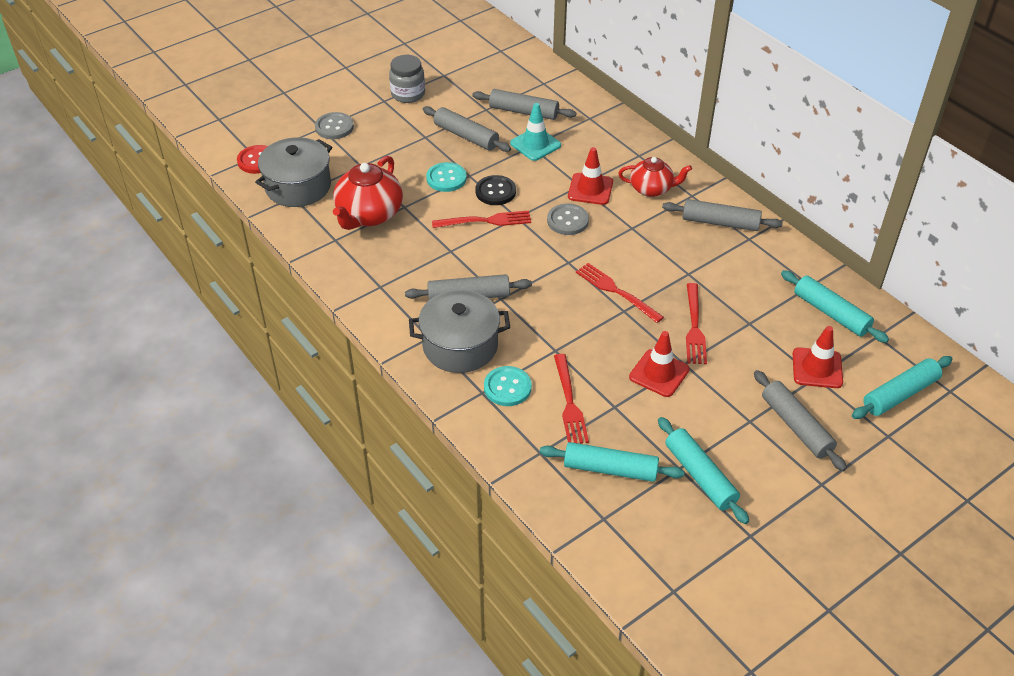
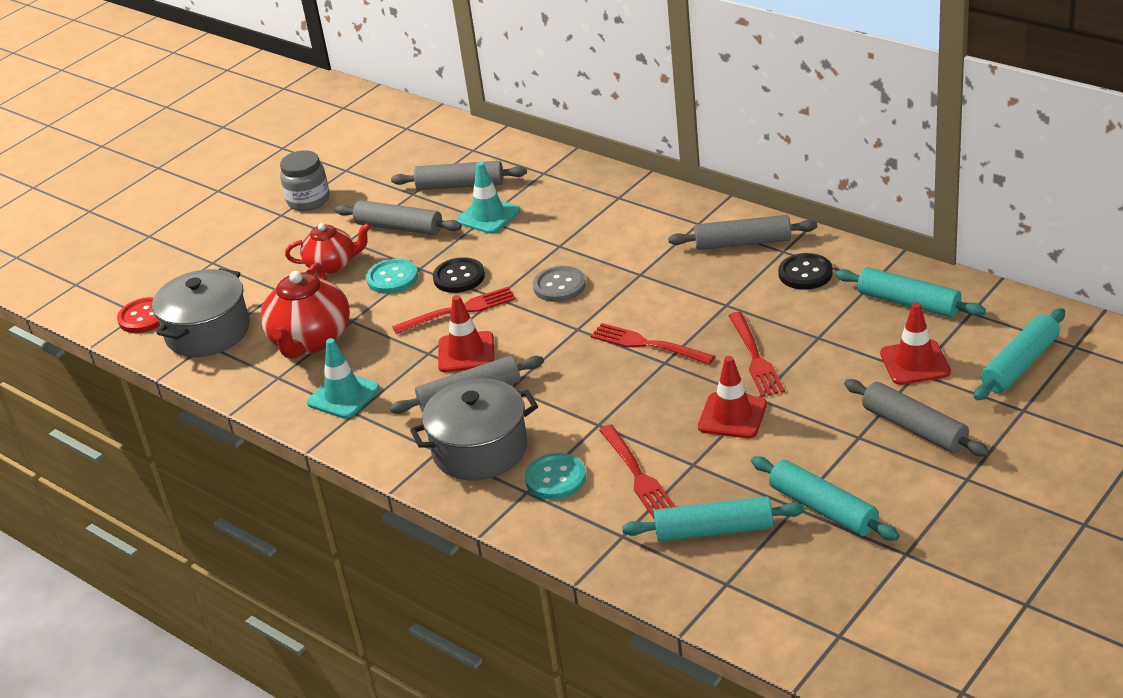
camera: 10 degrees left, 10 degrees down
grey button [315,112,354,139] -> none
red traffic cone [568,147,613,205] -> red traffic cone moved to [438,295,494,372]
red teapot [618,157,692,197] -> red teapot moved to [285,223,371,274]
none -> turquoise traffic cone [307,338,380,419]
none -> black button [778,253,833,290]

